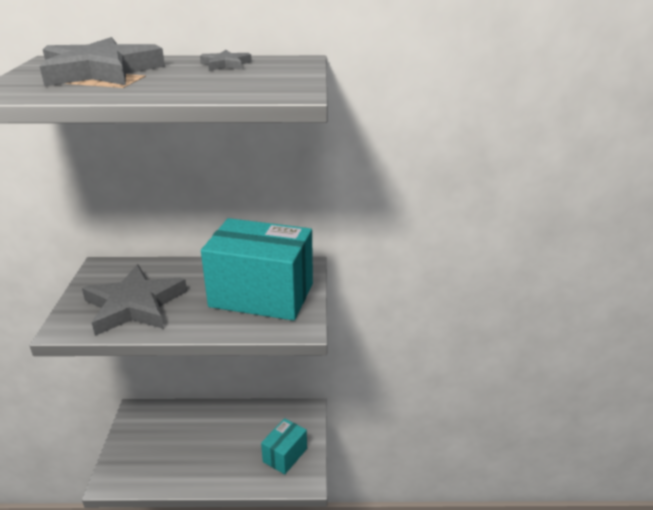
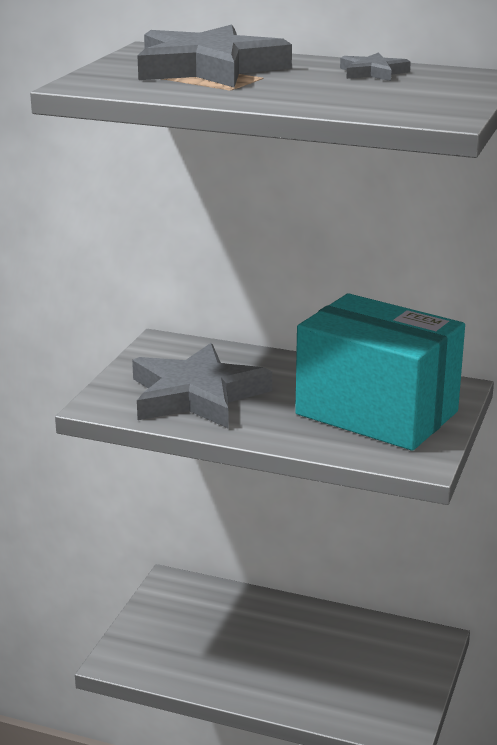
camera: 20 degrees right, 5 degrees down
turquoise box [261,418,307,474] -> none

